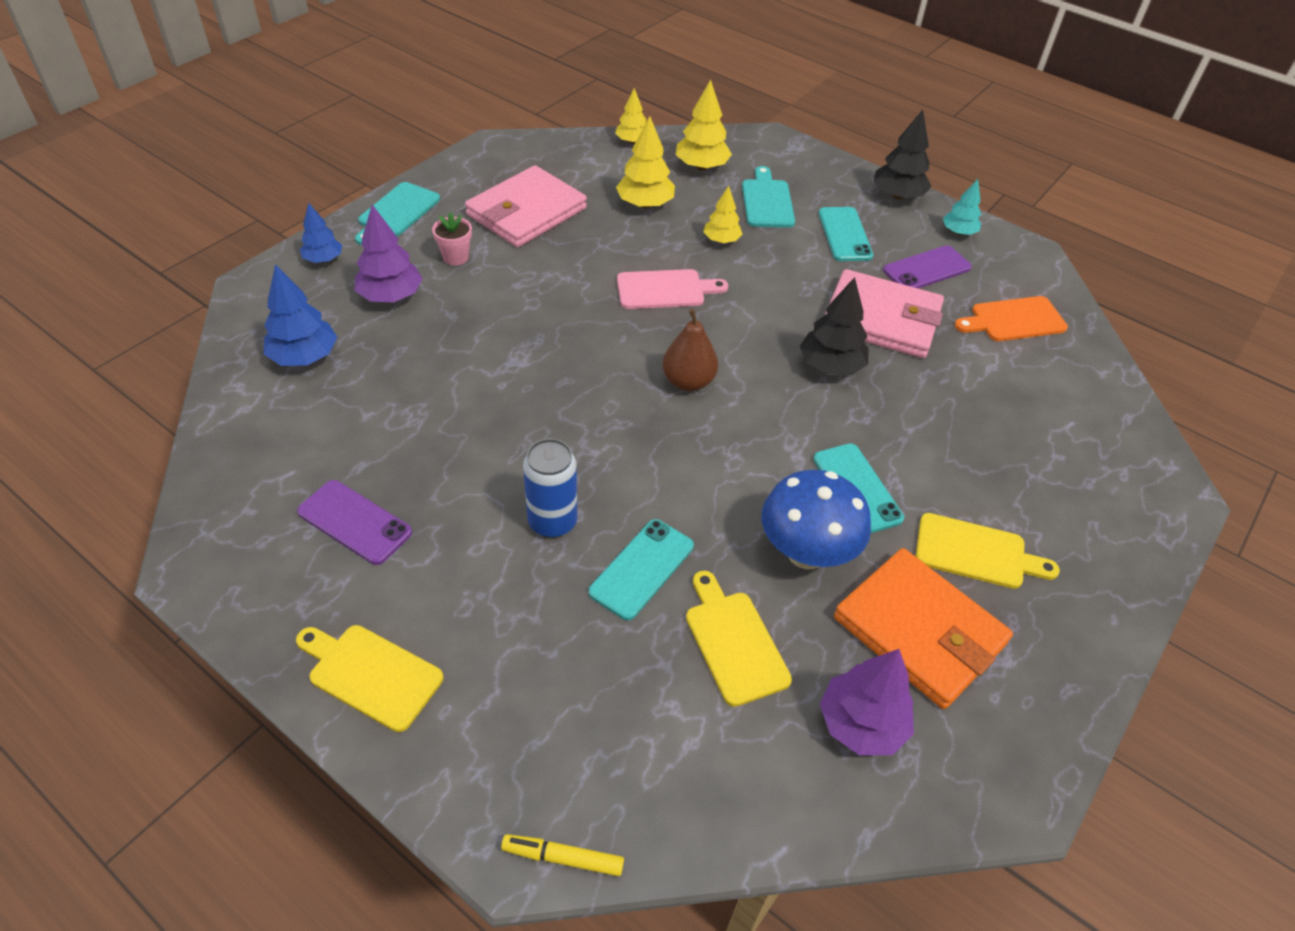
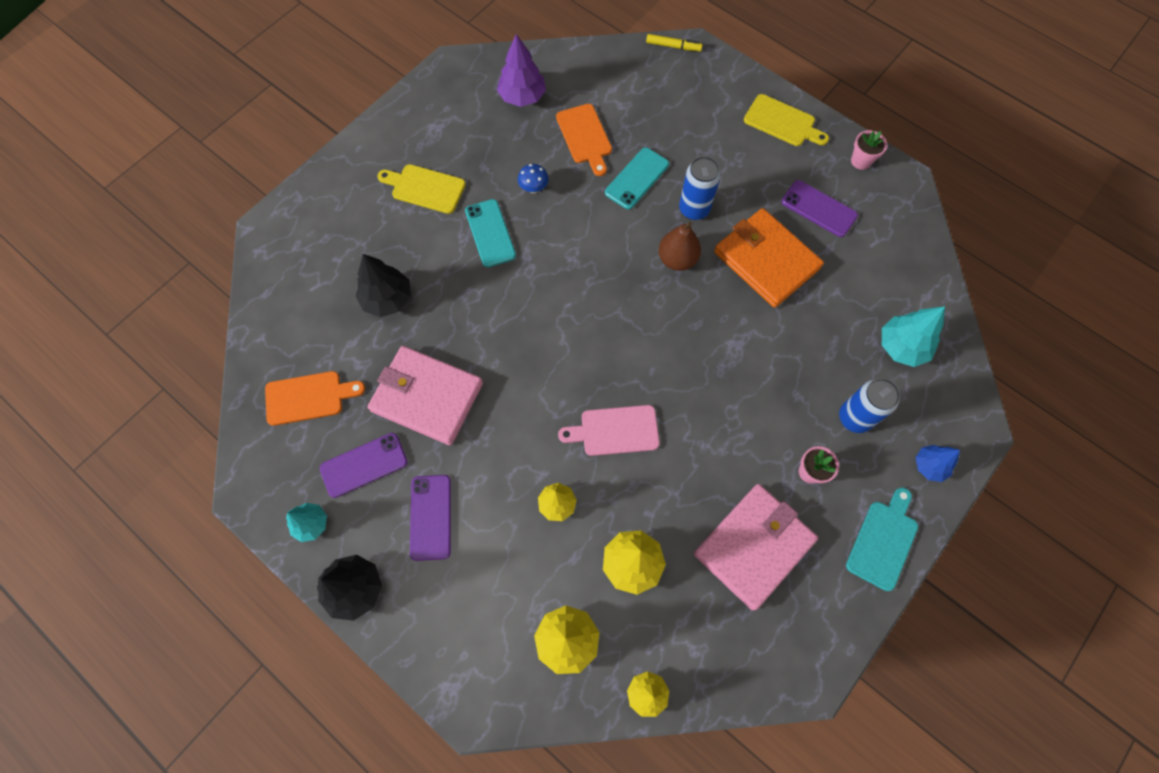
camera: 175 degrees left, 20 degrees up
blue tree [264,264,337,366] -> turquoise tree [882,306,945,367]
purple tree [355,205,423,302] -> blue can [839,378,900,433]
brown pear [662,309,718,391] -> brown pear moved to [659,221,701,271]
yellow cutting board [686,571,792,707] -> orange cutting board [556,104,612,176]
turquoise cutting board [742,166,795,228] -> none
blue mushroom [762,470,871,569] -> blue mushroom [518,164,549,193], size x0.46
black tree [800,277,869,375] -> black tree moved to [356,254,411,317]
turquoise phone [819,207,873,261] -> purple phone [410,475,451,561]
orange wallet [834,548,1013,709] -> orange wallet moved to [714,208,824,308]
none -> pink flower pot [851,130,887,170]

